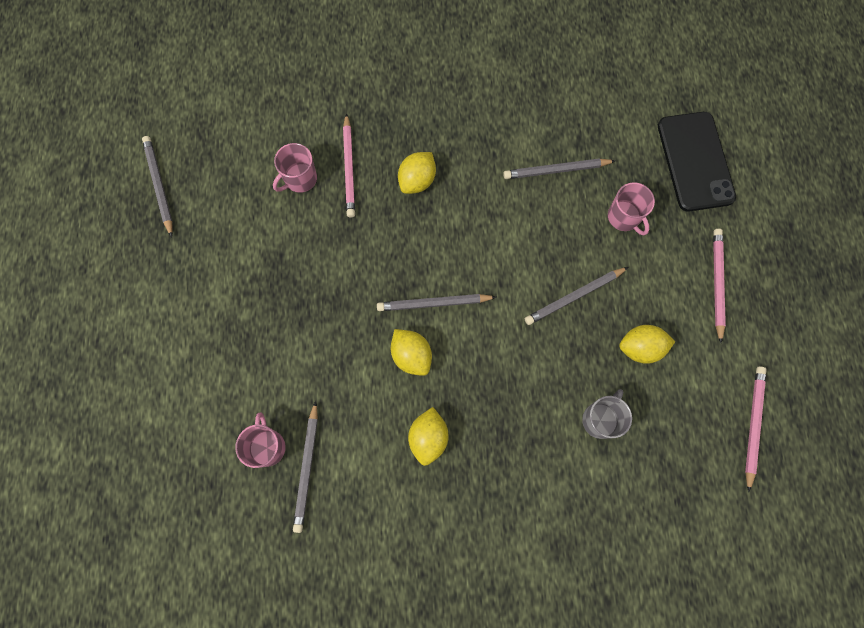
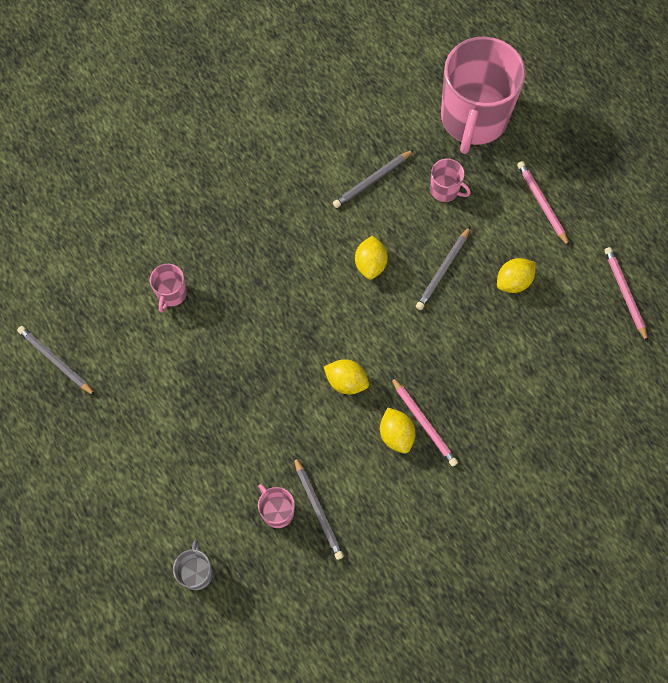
camera: 30 degrees left, 5 degrees down
pink pencil [343,113,355,217] -> pink pencil moved to [391,377,458,467]
grey pencil [377,294,496,311] -> none
yellow lemon [398,152,436,194] -> yellow lemon moved to [355,235,388,280]
grey mug [582,389,632,439] -> grey mug moved to [173,540,213,590]
black phone [658,112,736,211] -> pink mug [441,37,526,154]

